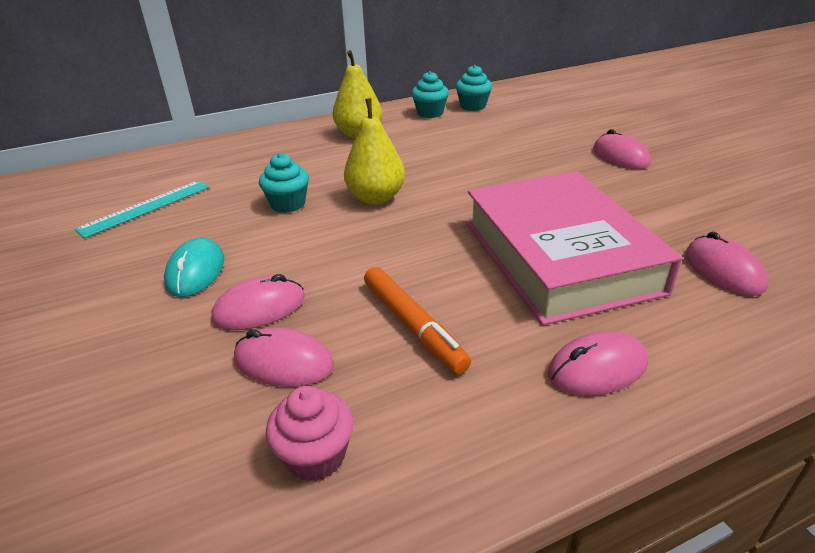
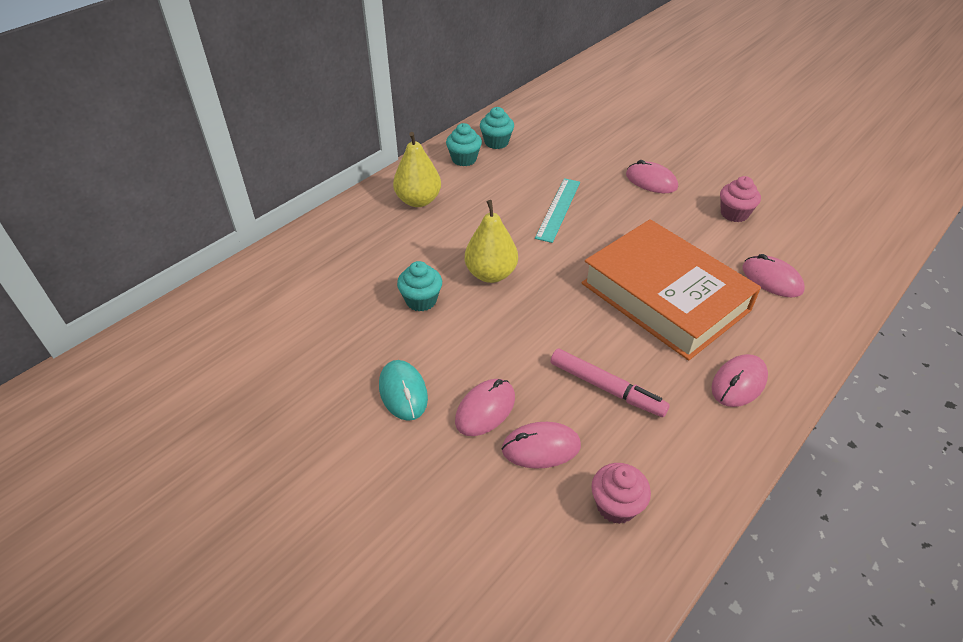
camera: 25 degrees left, 10 degrees up
turquoise ruler [75,180,209,238] -> turquoise ruler moved to [535,178,580,243]
orange marker [364,267,471,374] -> pink marker [550,349,670,417]
pink book [467,171,682,325] -> orange book [582,219,761,360]
none -> pink cupcake [720,176,761,222]

